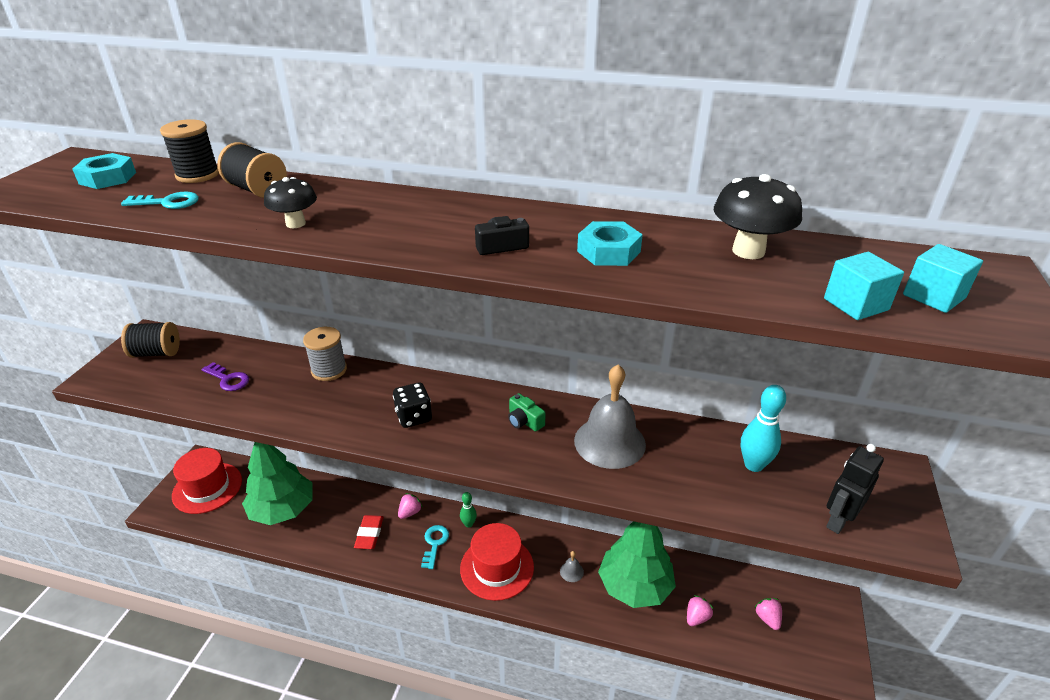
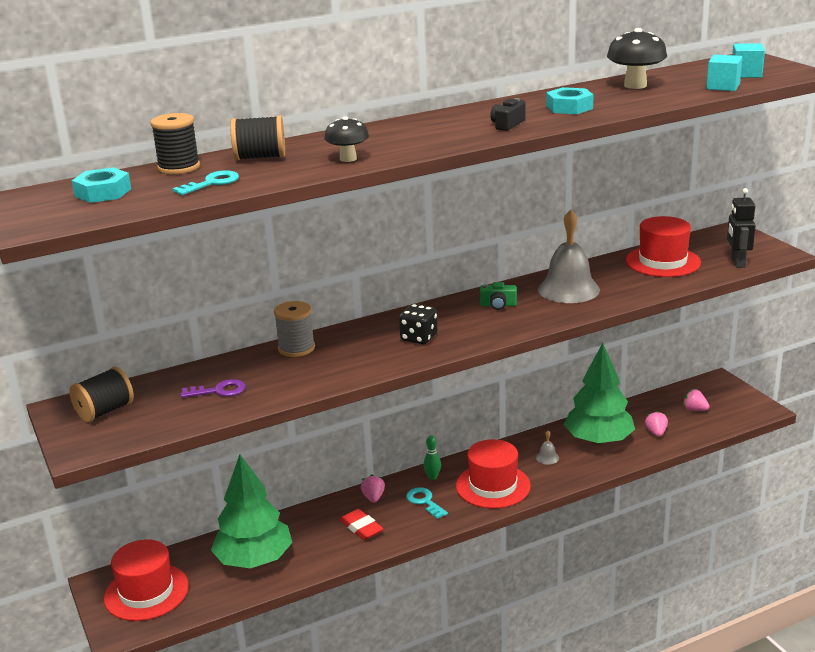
camera: 40 degrees left, 10 degrees down
turquoise bowling pin [741,385,786,472] -> red hat [625,216,701,277]

